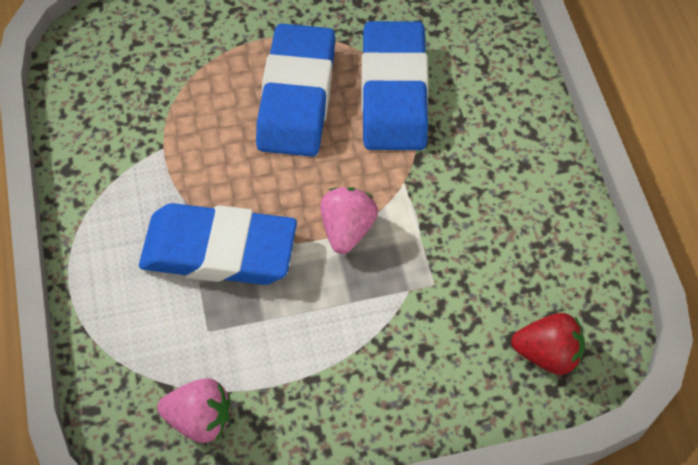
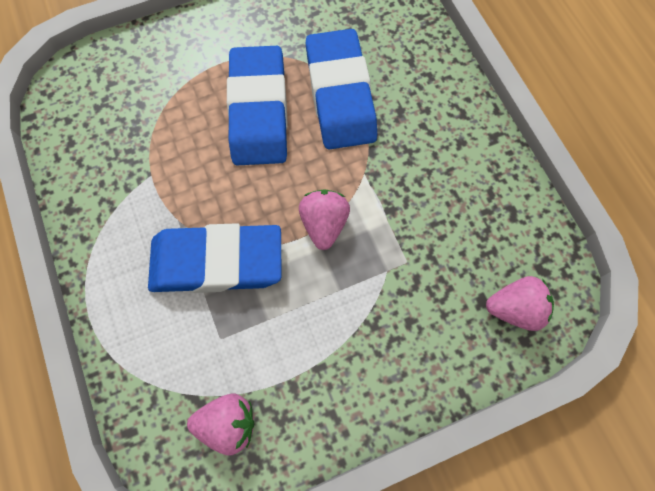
camera: 10 degrees left, 10 degrees up
red strawberry [511,313,585,375] -> pink strawberry [486,276,554,331]

